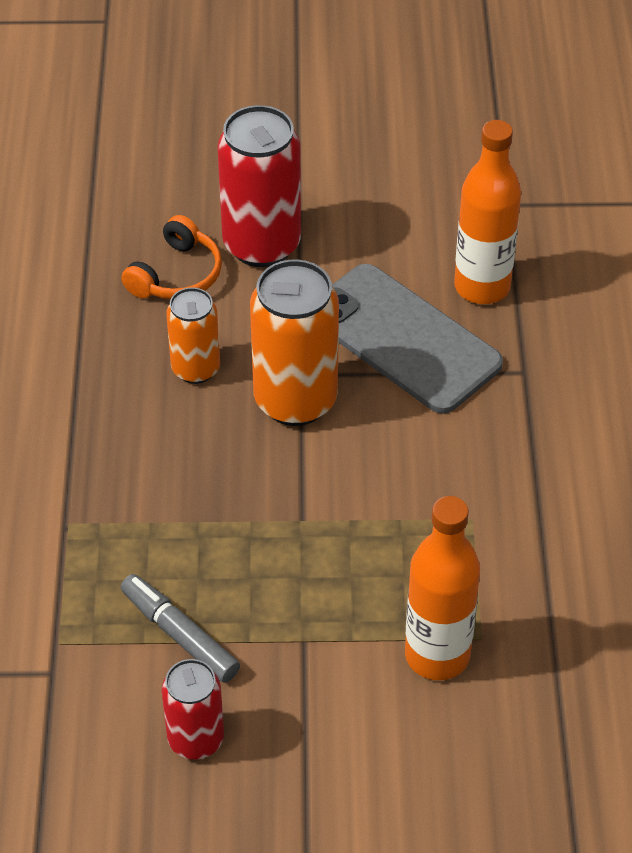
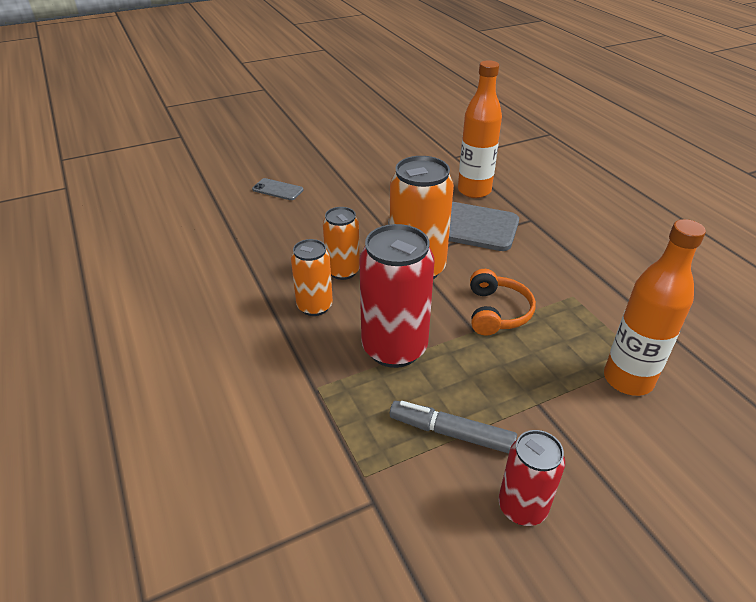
camera: 25 degrees left, 10 degrees down
orange headphones [121,215,222,299] -> orange headphones moved to [470,269,536,336]
red can [217,105,301,267] -> red can moved to [359,224,434,368]
none -> grey phone [252,178,304,200]
none -> orange can [291,239,333,316]

